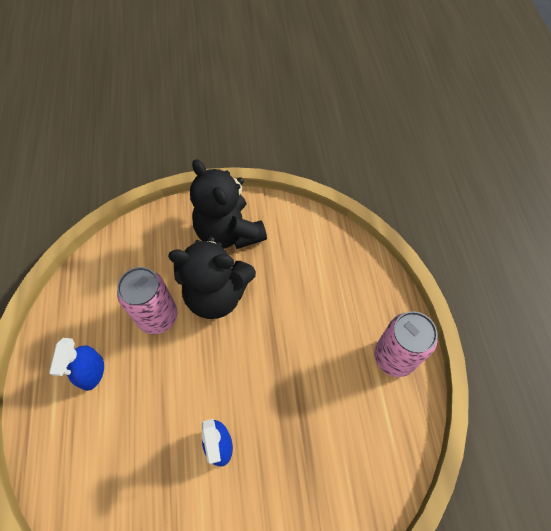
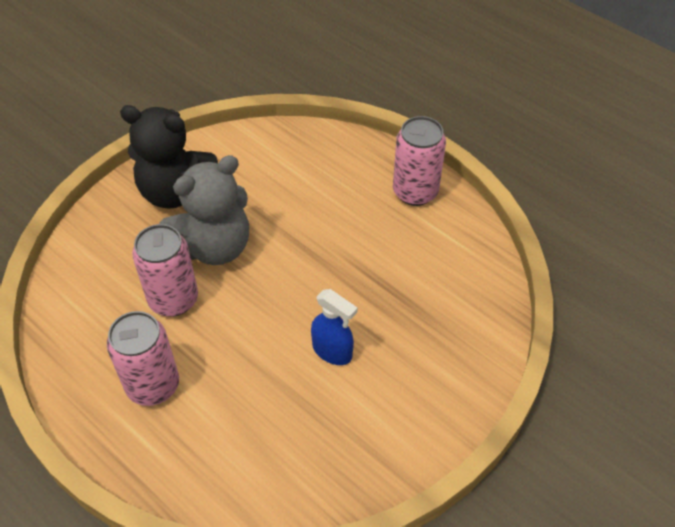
camera: 40 degrees left, 10 degrees down
blue spray bottle [49,338,104,391] -> pink can [107,311,179,406]
black teddy bear [168,236,256,319] -> grey teddy bear [159,155,249,265]

